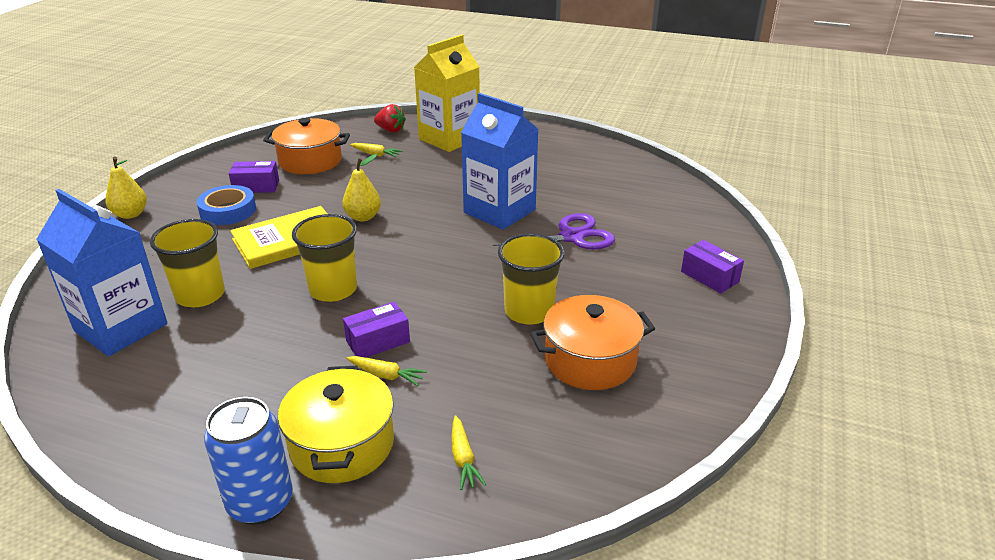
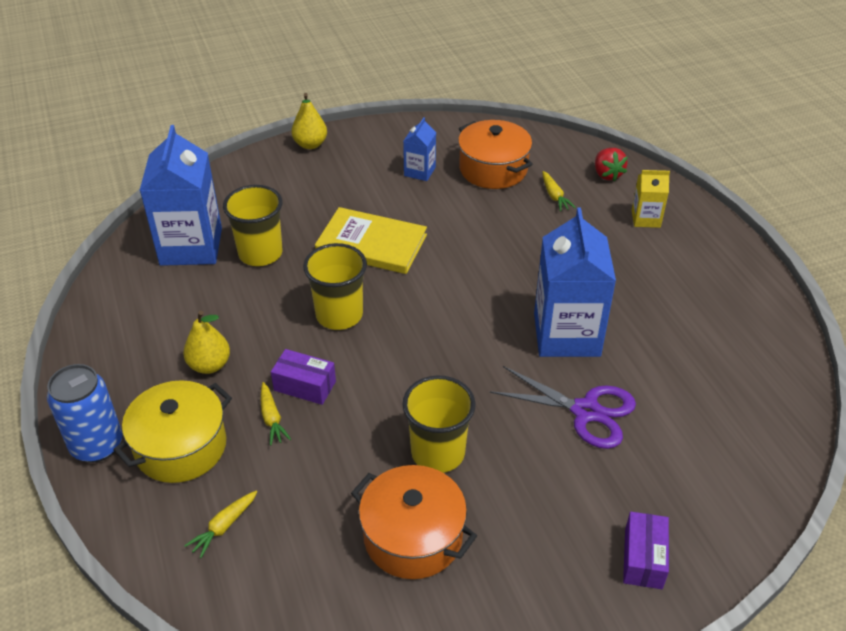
camera: 50 degrees right, 10 degrees up
blue tape [196,185,256,225] -> none
purple box [229,161,279,193] -> blue carton [403,117,436,181]
yellow pear [342,154,381,221] -> yellow pear moved to [183,311,230,374]
yellow carton [414,34,480,152] -> yellow carton [632,170,670,228], size x0.49

